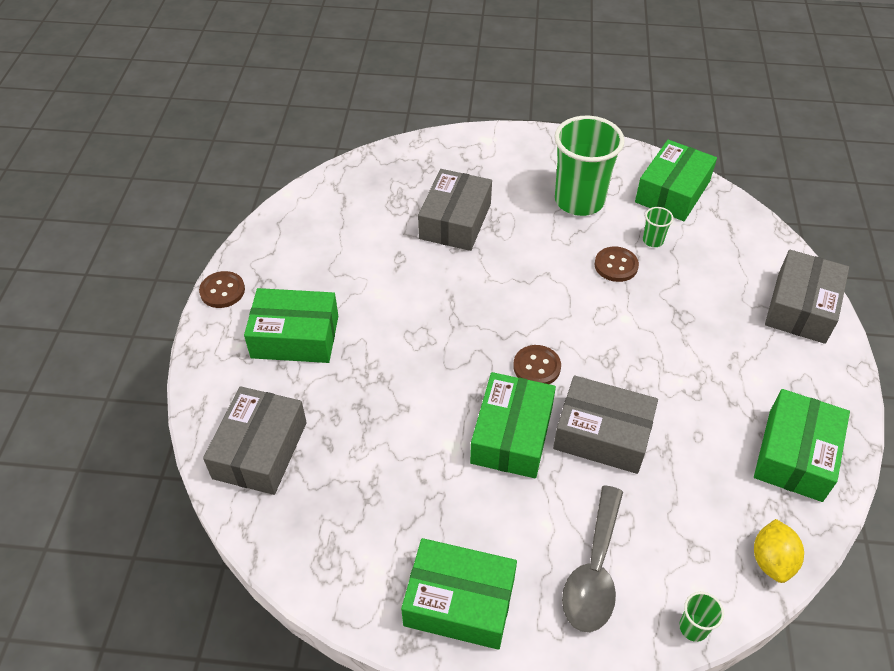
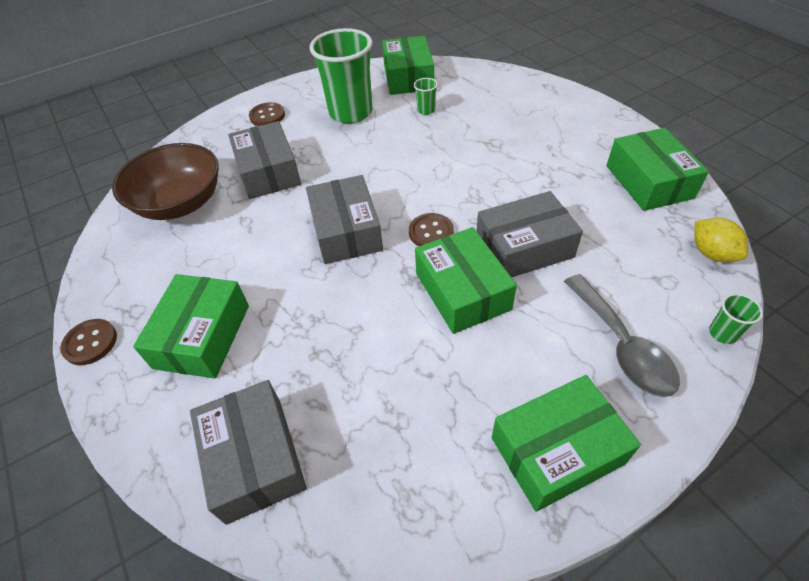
camera: 35 degrees left, 0 degrees up
green box [244,288,338,363] -> green box turned 45 degrees counterclockwise [133,274,249,378]
brown button [595,247,639,282] -> brown button moved to [249,102,285,126]
grey box [765,250,849,344] -> grey box moved to [306,175,383,264]
none -> brown bowl [112,143,219,220]

